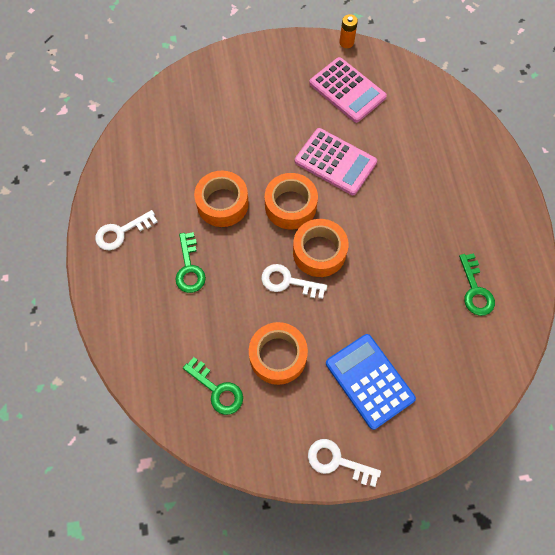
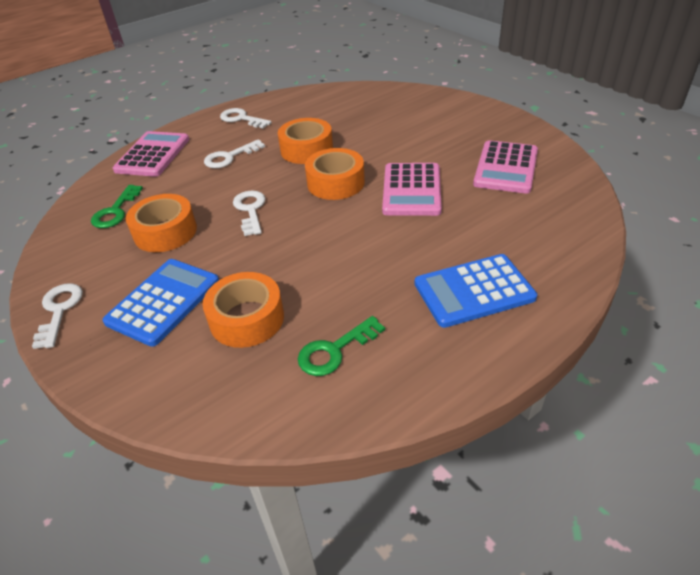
camera: 65 degrees right, 25 degrees down
green key [175,232,206,293] -> white key [204,139,265,168]
orange tape [293,219,349,277] -> orange tape moved to [203,272,284,348]
orange battery [339,14,358,48] -> none
none -> pink calculator [113,131,189,177]
none -> blue calculator [415,254,537,328]

